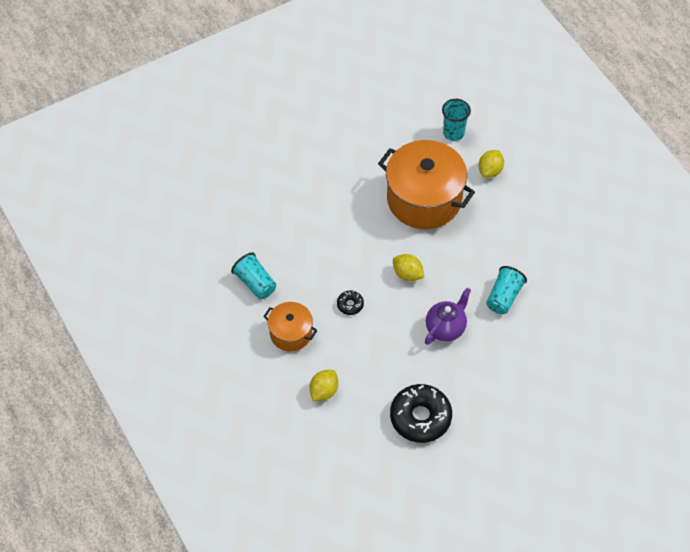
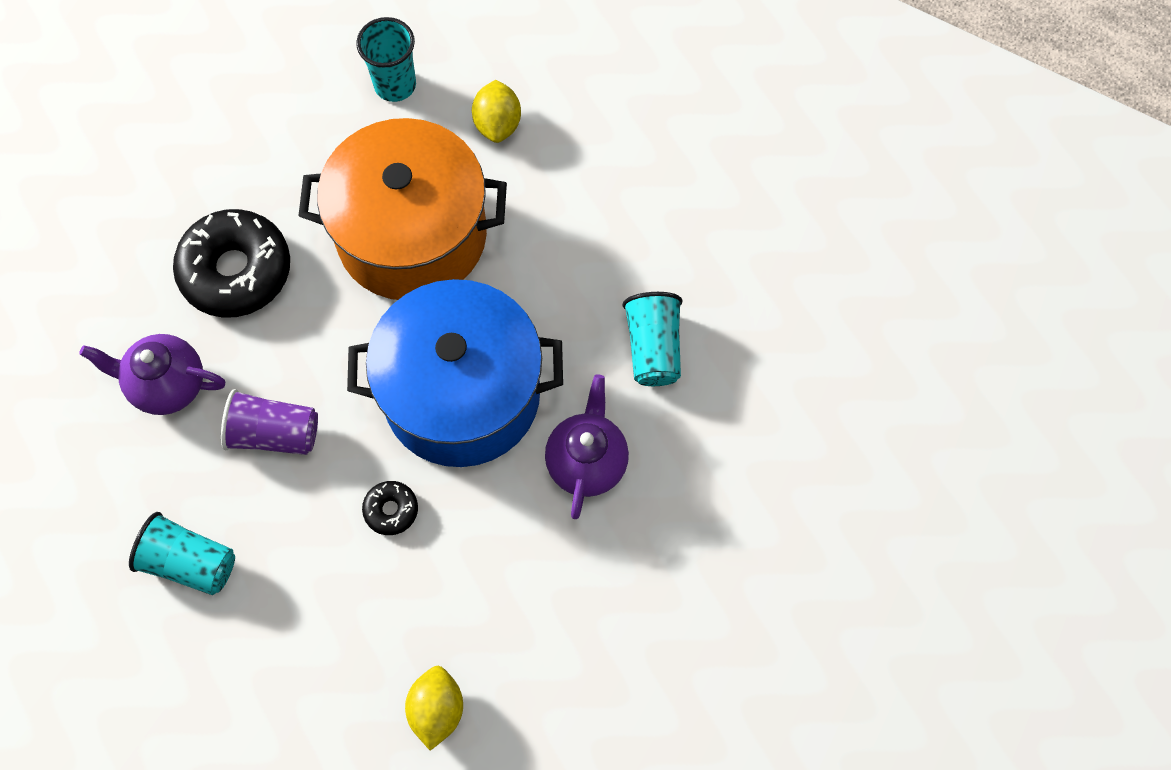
camera: 30 degrees left, 10 degrees up
orange pot [263,302,317,351] -> none
black donut [390,384,452,443] -> black donut moved to [173,209,290,318]
yellow lemon [393,254,424,281] -> blue pot [347,279,563,467]
none -> purple teapot [79,334,225,415]
none -> purple cup [221,389,318,455]

